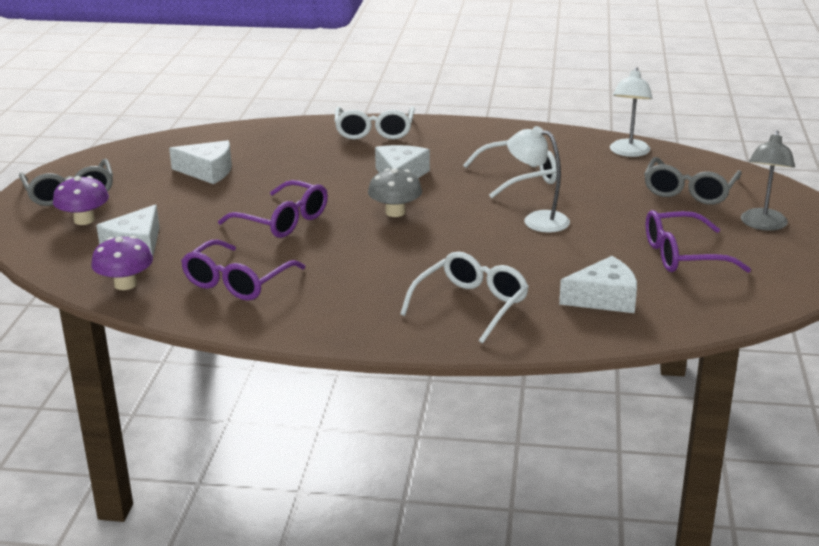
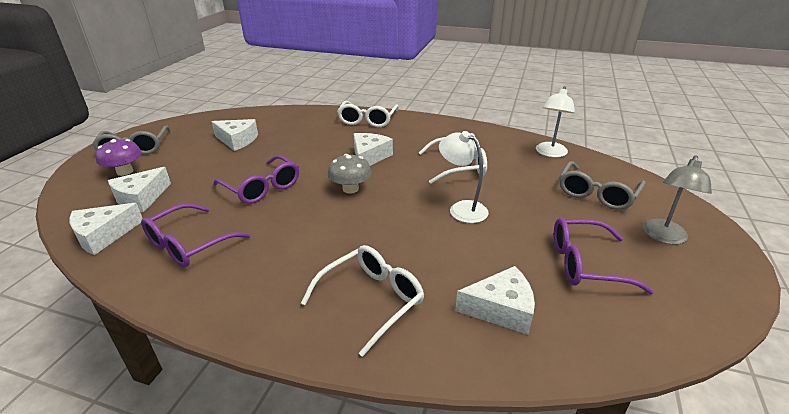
camera: 10 degrees right, 5 degrees up
purple mushroom [91,236,153,290] -> white cheese [70,203,143,255]

